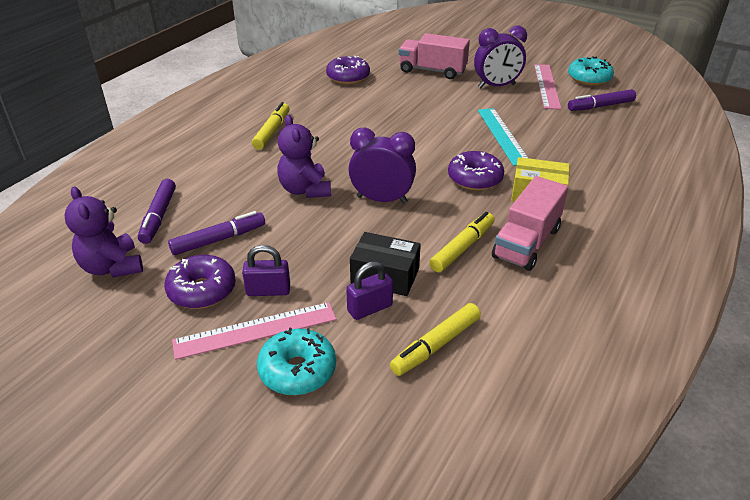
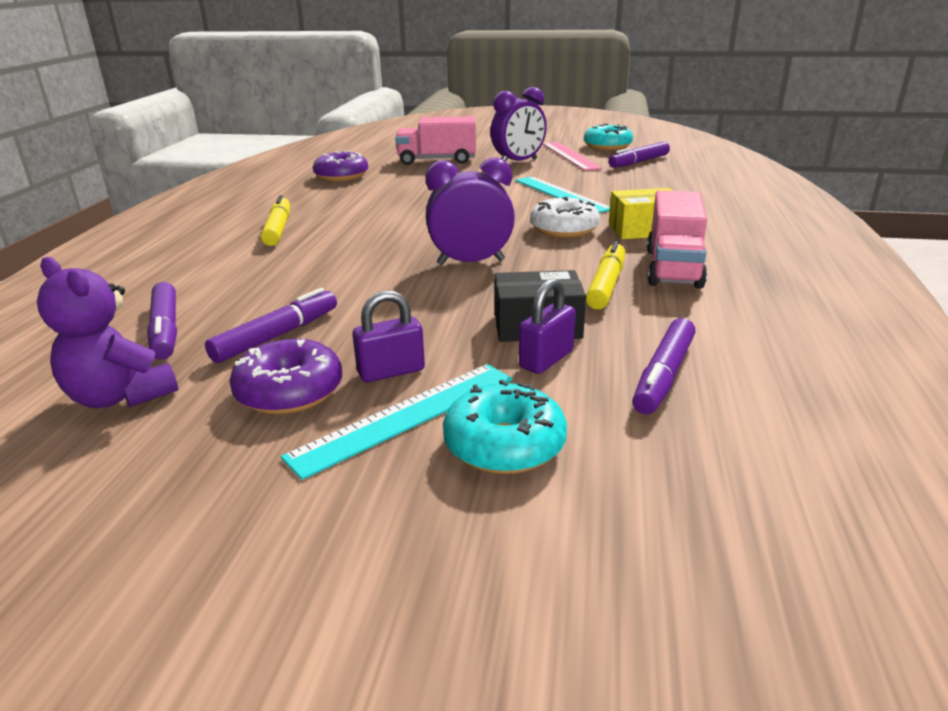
camera: 20 degrees left, 10 degrees down
pink ruler [172,302,337,360] -> turquoise ruler [281,364,512,480]
purple teddy bear [277,115,331,198] -> none
yellow marker [390,303,481,376] -> purple marker [632,318,695,414]
purple donut [448,151,504,191] -> white donut [530,197,600,238]

